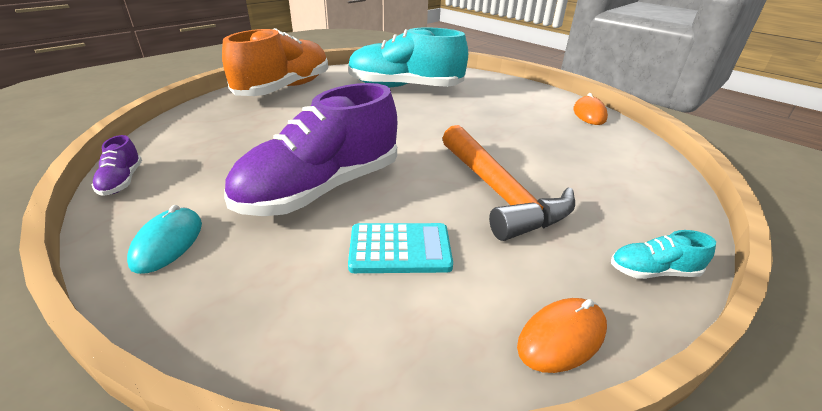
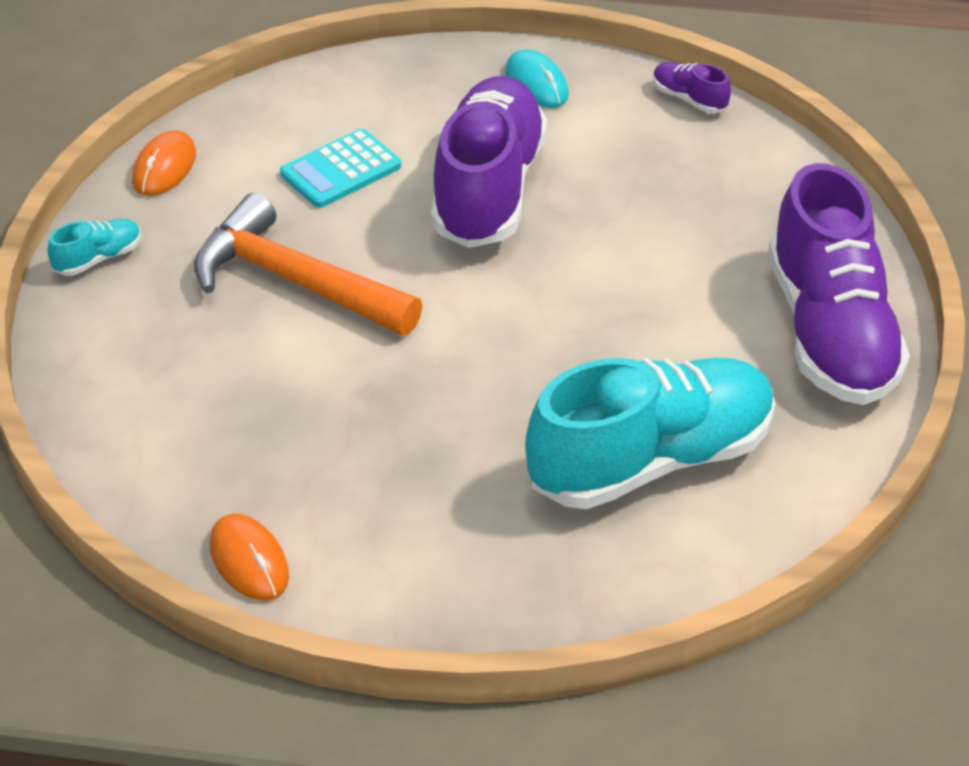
camera: 145 degrees right, 10 degrees up
orange shoe [222,28,328,96] -> purple shoe [768,163,910,405]

